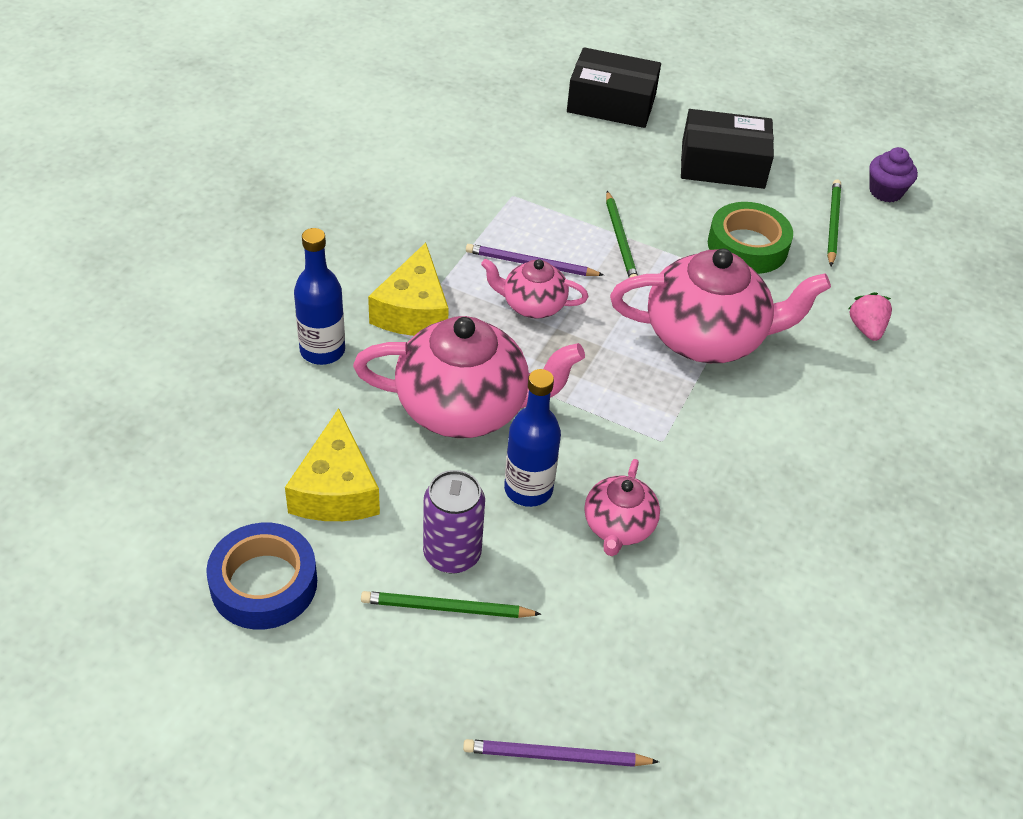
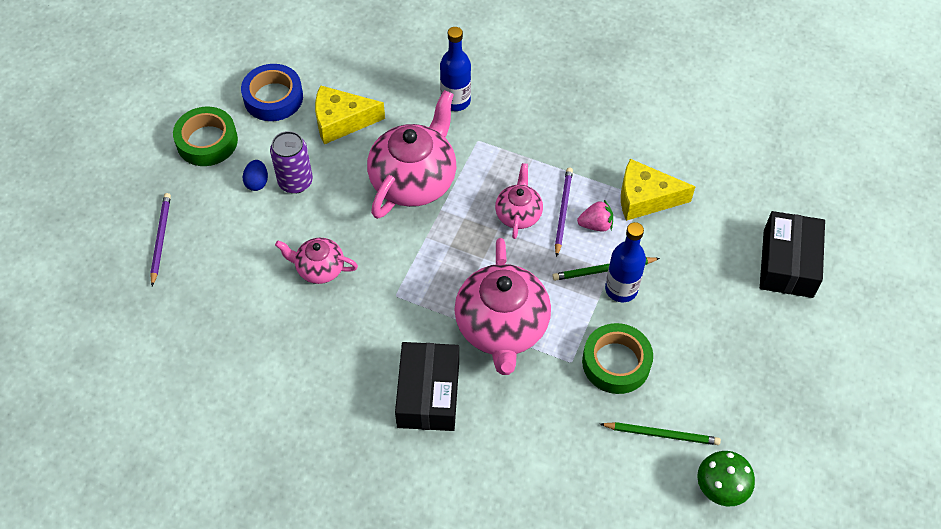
camera: 90 degrees right, 10 degrees up
pink teapot [353,316,585,438] -> pink teapot turned 150 degrees counterclockwise [367,90,457,219]
green pencil [361,591,541,618] -> blue egg [243,160,268,191]
yellow cheese [368,243,449,336] -> yellow cheese moved to [621,159,696,221]
blue bottle [504,369,561,507] -> blue bottle moved to [605,222,646,302]
black box [681,109,774,189] -> black box moved to [395,342,459,431]
pink strawberry [848,292,892,341] -> pink strawberry moved to [577,200,613,231]
purple cupcake [869,147,918,202] -> green mushroom [697,451,755,506]
none -> green tape [173,107,238,166]

